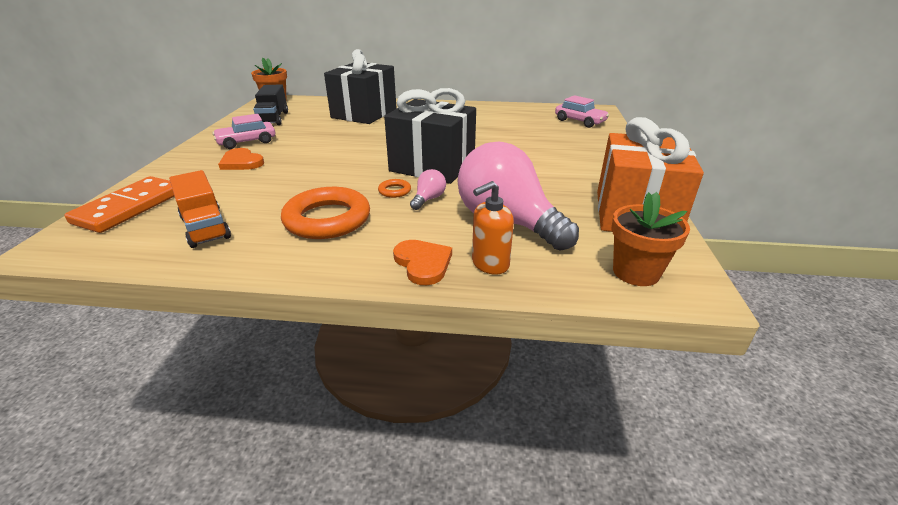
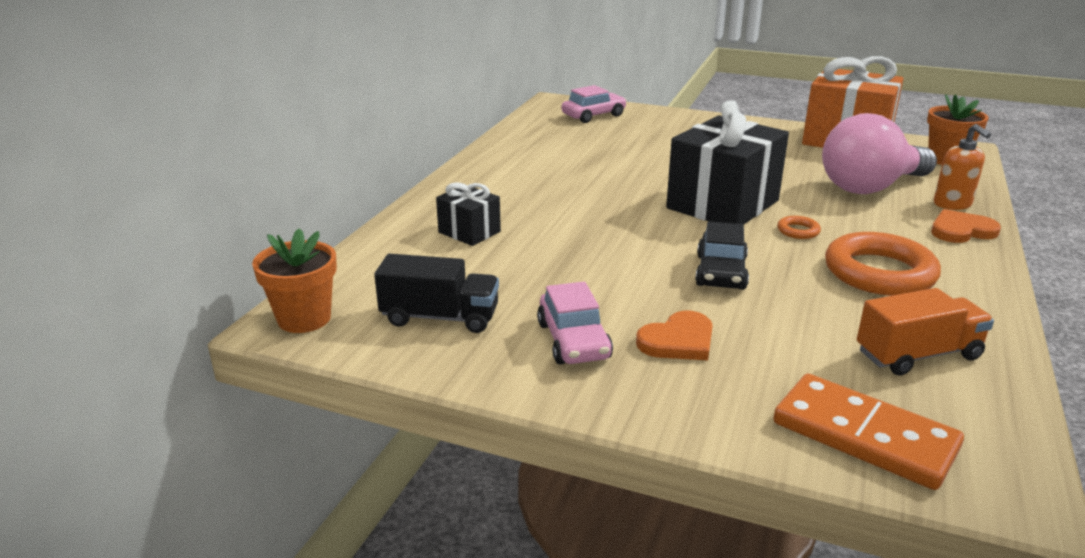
camera: 75 degrees left, 5 degrees down
black gift [324,49,397,124] -> black gift [436,182,501,246], size x0.49
pink light bulb [410,169,446,210] -> none
none -> black car [695,222,749,290]

